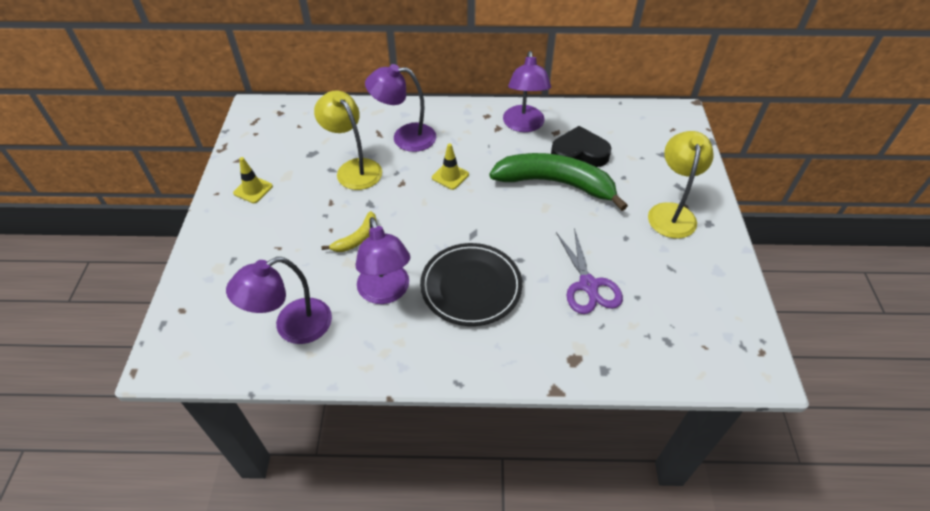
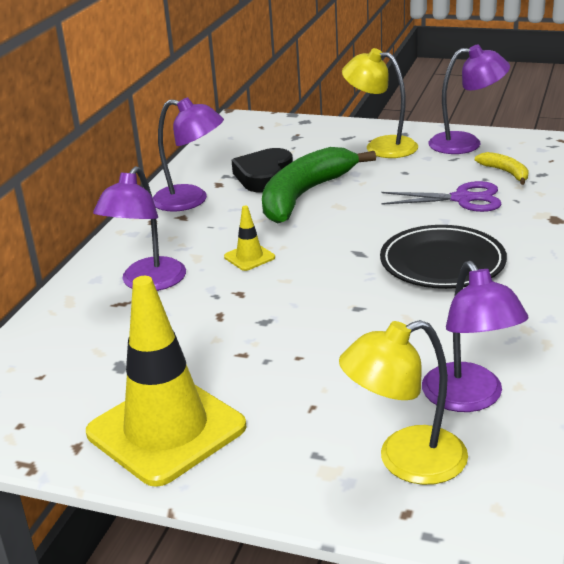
camera: 70 degrees left, 20 degrees down
yellow traffic cone [233,157,273,203] -> yellow traffic cone [86,276,247,487], size x2.38
yellow lamp [314,90,382,190] -> yellow lamp moved to [339,320,468,485]
yellow banana [322,211,377,252] -> yellow banana moved to [475,152,529,185]
purple lamp [356,217,410,304] -> purple lamp moved to [428,45,510,154]

